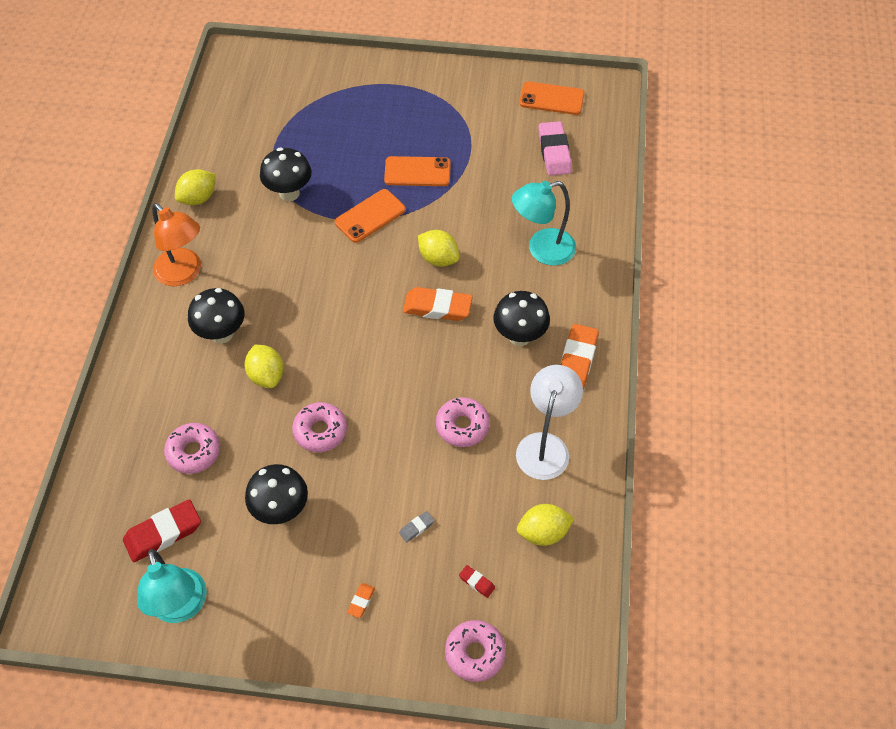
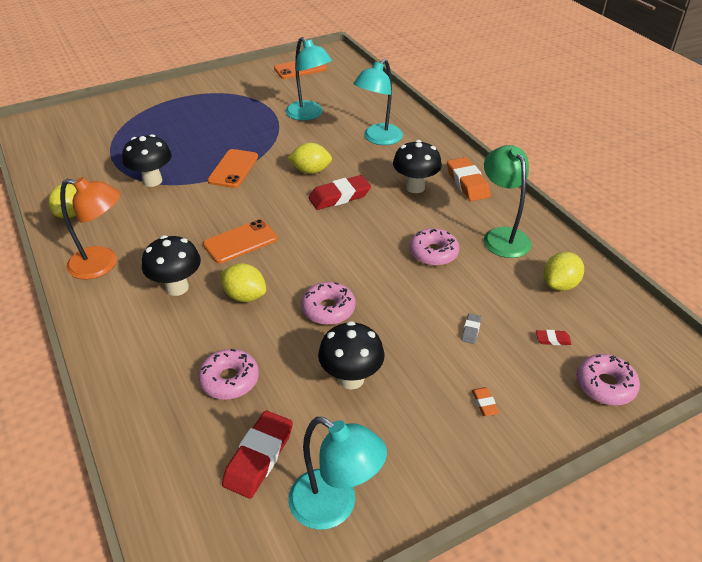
camera: 35 degrees left, 15 degrees down
orange phone [384,156,451,186] -> orange phone moved to [203,219,278,263]
orange eraser [403,287,473,321] -> red eraser [308,175,371,210]
white lamp [516,365,583,480] -> green lamp [484,145,531,258]
pink eraser [538,121,572,176] -> none
none -> turquoise lamp [286,37,332,121]

